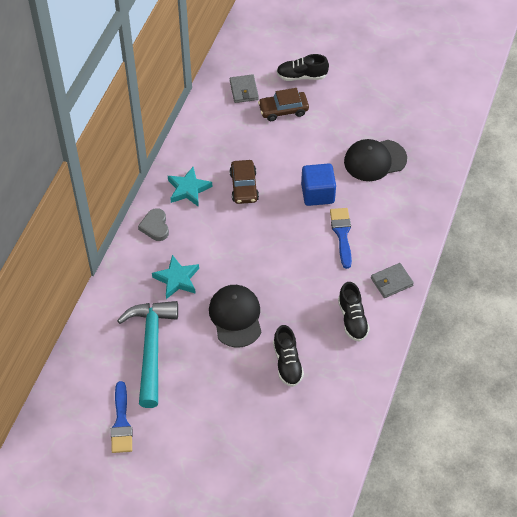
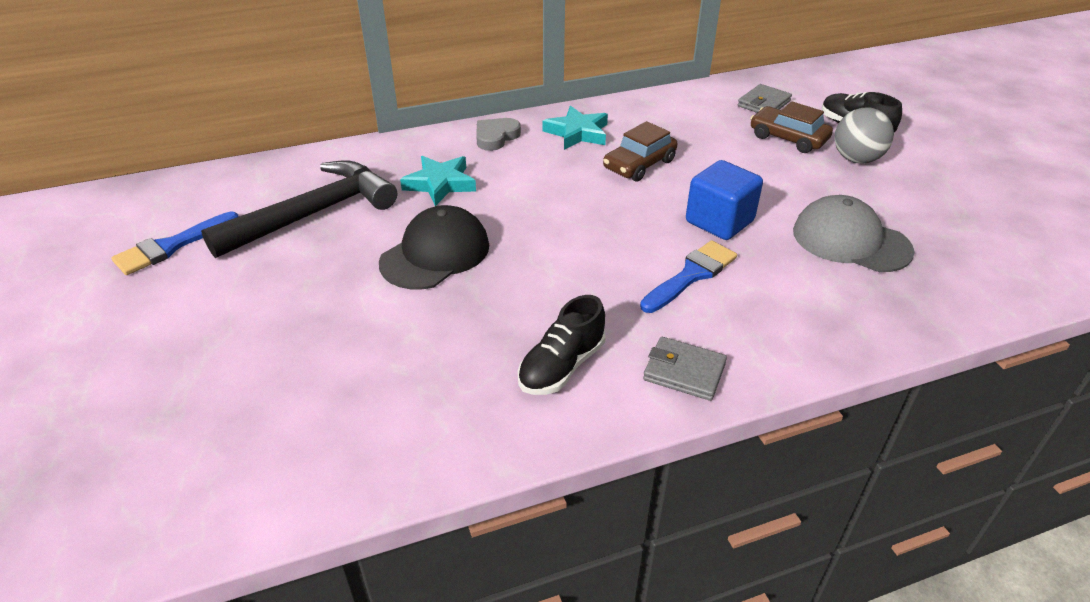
camera: 50 degrees right, 15 degrees down
turquoise hammer [117,301,178,408] -> black hammer [201,160,397,258]
black shoe [273,325,304,387] -> none
black cap [344,139,407,181] -> grey cap [793,195,915,272]
none -> grey ball [835,108,894,164]

